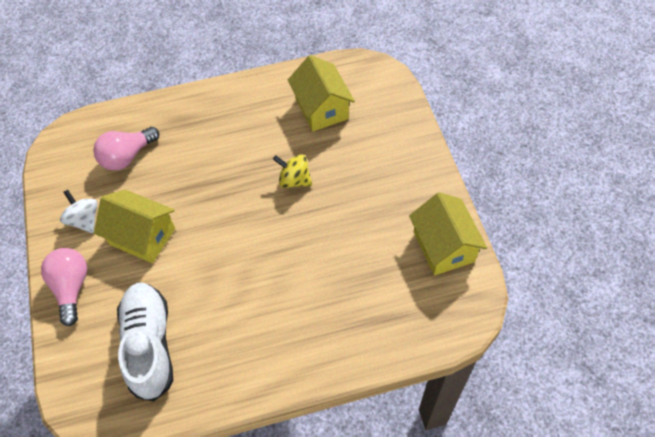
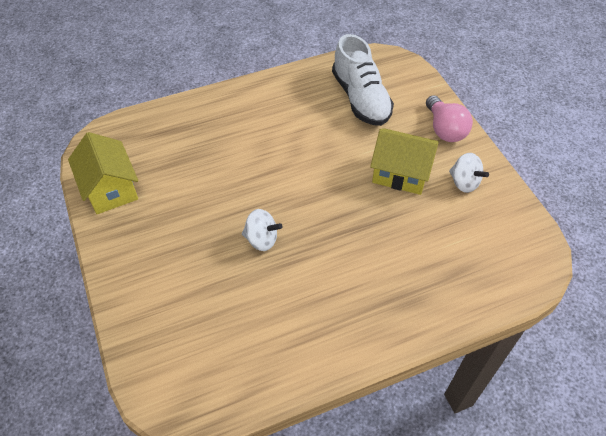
camera: 170 degrees right, 5 degrees down
pink light bulb [93,127,159,171] -> none
yellow spinning top [273,154,312,188] -> white spinning top [242,209,282,251]
yellow house [288,55,355,132] -> none

